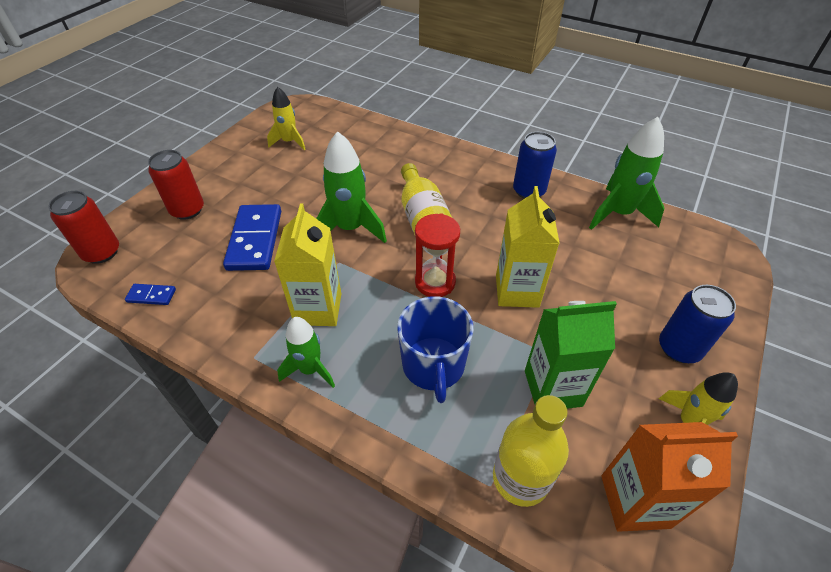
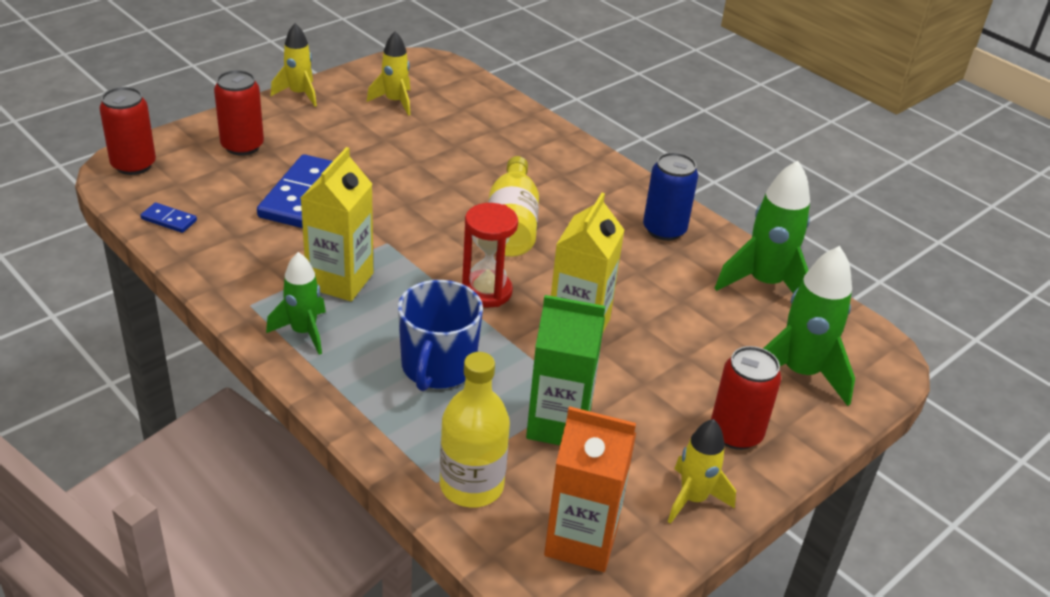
camera: 15 degrees right, 10 degrees down
green rocket [316,131,387,243] -> green rocket moved to [763,246,855,406]
blue can [659,285,736,363] -> red can [711,346,782,450]
none -> yellow rocket [271,23,317,107]

